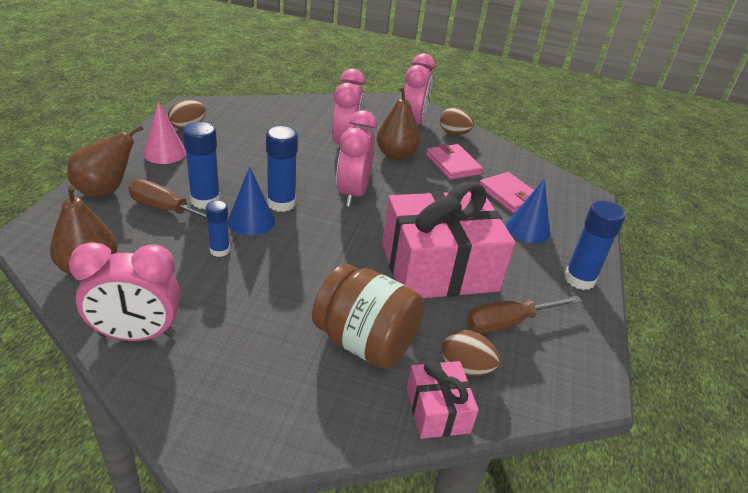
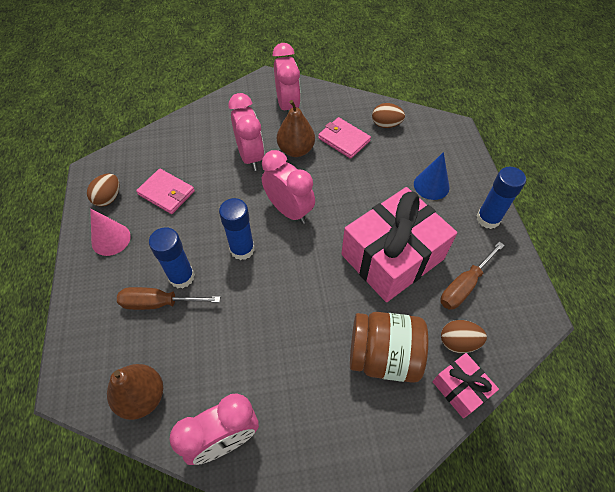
camera: 20 degrees left, 20 degrees up
brown pear [67,125,144,197] -> none
blue glue stick [206,201,230,257] -> none
blue cone [228,167,275,236] -> none
pink clock [336,111,377,207] -> pink clock turned 150 degrees clockwise [262,150,315,224]
brown egg [440,108,474,135] -> brown egg moved to [372,103,405,128]
pink wallet [480,172,534,213] -> pink wallet moved to [136,169,195,214]

